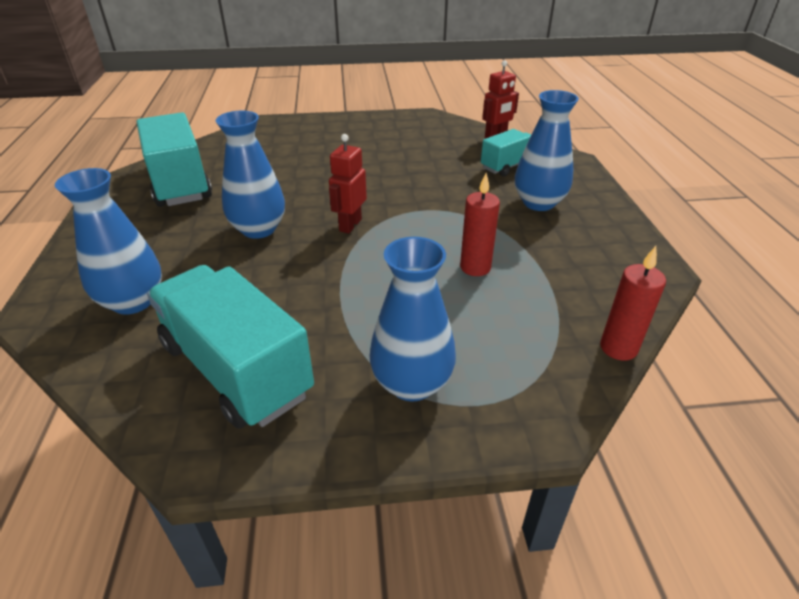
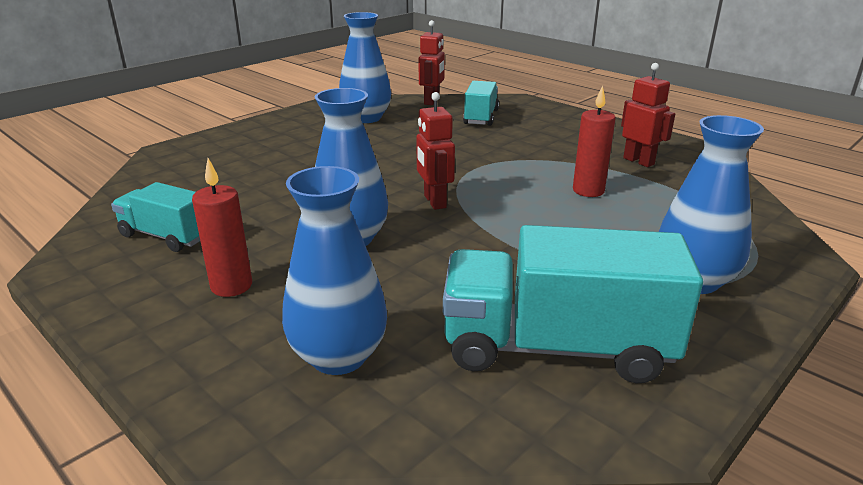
camera: 40 degrees left, 10 degrees down
turquoise truck [136,112,212,207] -> turquoise truck [111,182,200,252], size x0.55
blue vase [515,90,579,211] -> blue vase moved to [339,12,391,123]
red candle [600,246,666,361] -> red candle moved to [192,158,252,297]
none -> red robot [621,63,675,167]

